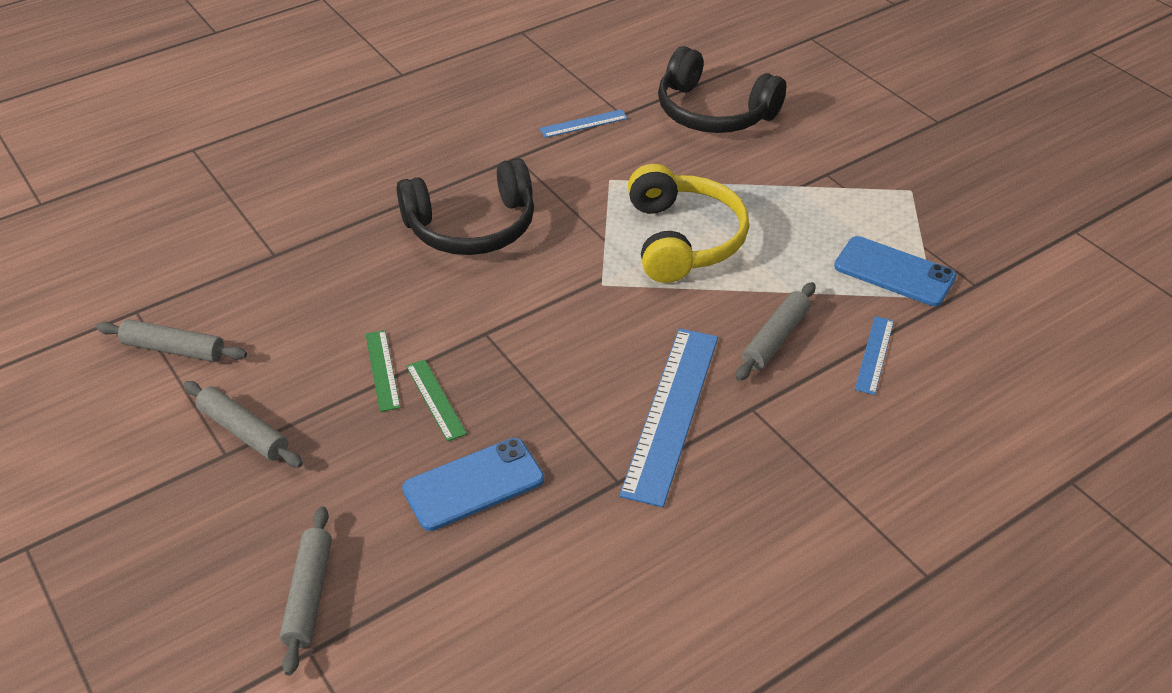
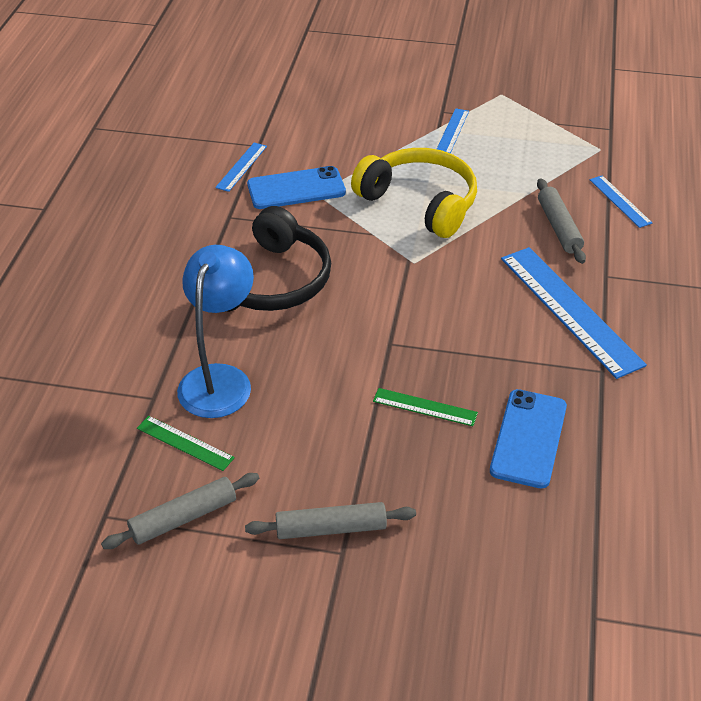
camera: 45 degrees left, 0 degrees up
grey rolling pin [280,506,332,675] -> none
green ruler [366,330,401,412] -> green ruler moved to [137,416,235,471]
black headphones [658,46,786,133] -> none
blue phone [834,236,957,306] -> blue phone moved to [247,166,346,209]
none -> blue lamp [177,245,254,418]
none -> blue ruler [437,108,469,153]

